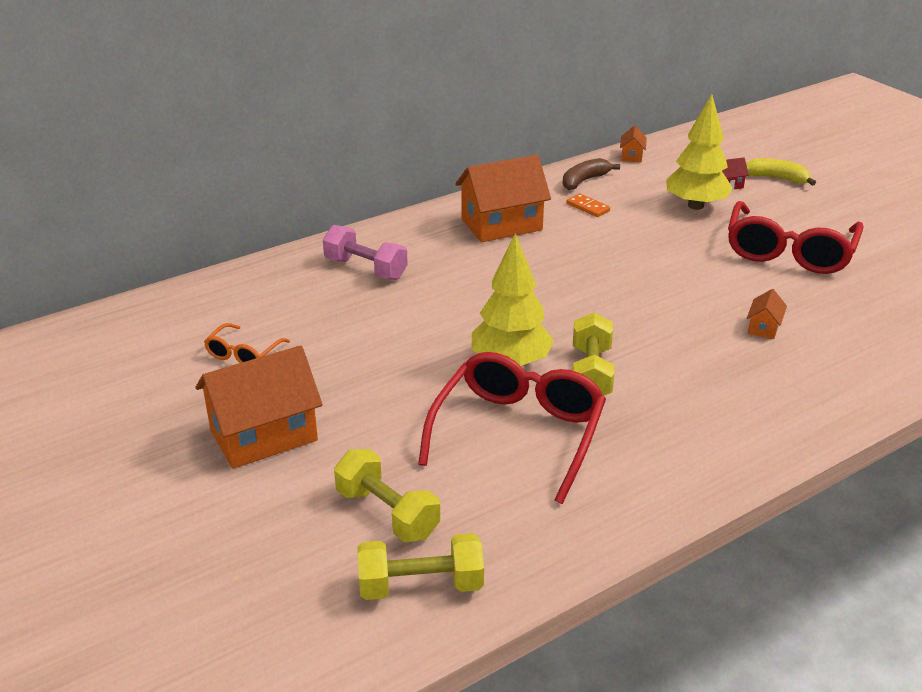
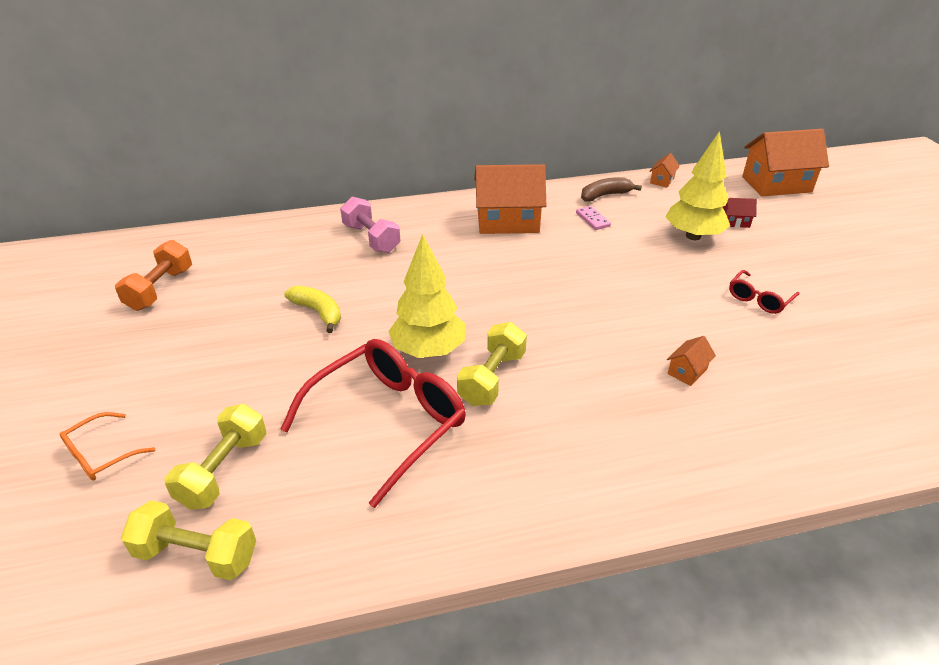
camera: 20 degrees right, 5 degrees up
orange house [195,345,323,469] -> orange house moved to [742,129,829,196]
orange glasses [204,323,290,363] -> orange glasses moved to [60,412,155,481]
yellow dumbbell [334,449,440,542] -> yellow dumbbell turned 45 degrees clockwise [165,404,266,510]
orange domino [566,193,610,217] -> pink domino [576,206,611,230]
red glasses [728,201,864,274] -> red glasses [729,270,799,314], size x0.48
yellow banana [746,158,816,186] -> yellow banana moved to [284,286,341,333]
none -> orange dumbbell [115,240,192,311]

